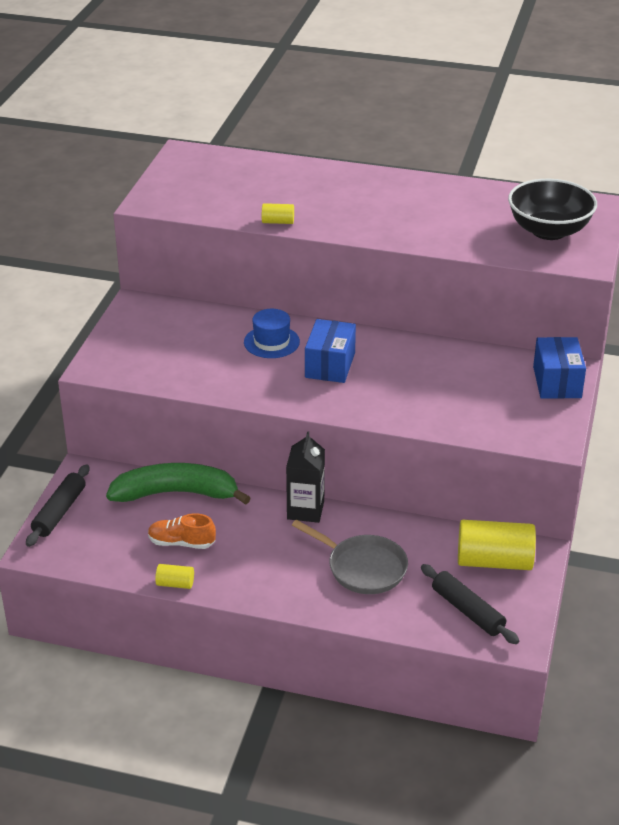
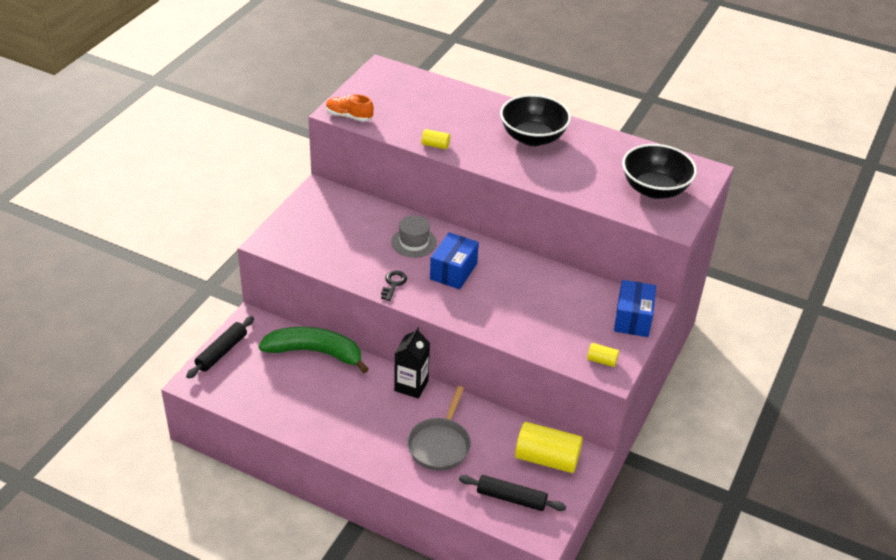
camera: 10 degrees right, 5 degrees up
orange shoe [148,513,216,549] -> orange shoe moved to [326,94,374,122]
yellow cylinder [155,564,194,589] -> yellow cylinder moved to [587,343,619,367]
blue hat [244,309,300,358] -> grey hat [391,215,437,258]
grey pan [292,520,408,594] -> grey pan turned 60 degrees clockwise [407,386,471,471]
black rolling pin [421,564,519,644] -> black rolling pin turned 45 degrees counterclockwise [459,475,566,511]
none -> black key [381,270,407,301]
none -> black bowl [500,94,571,146]

